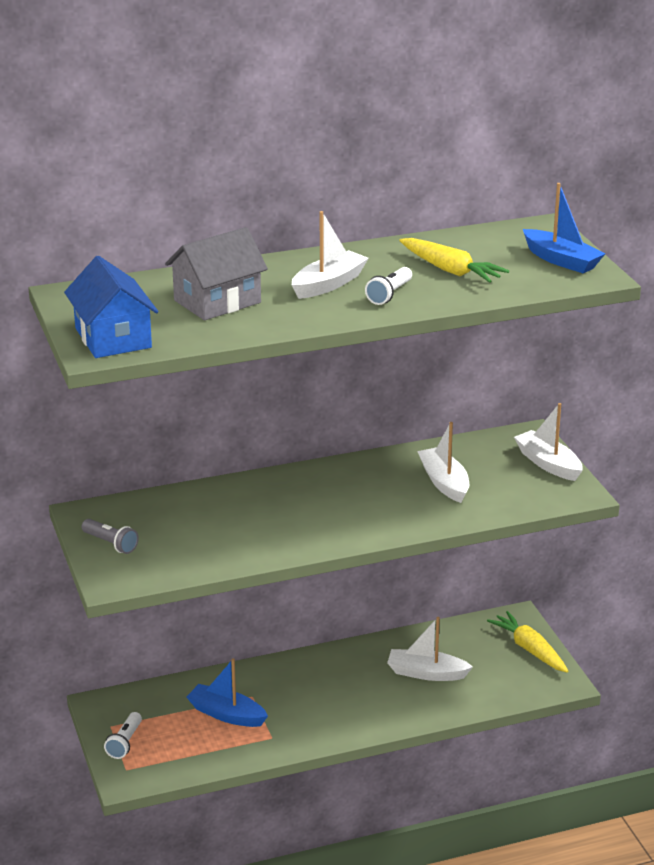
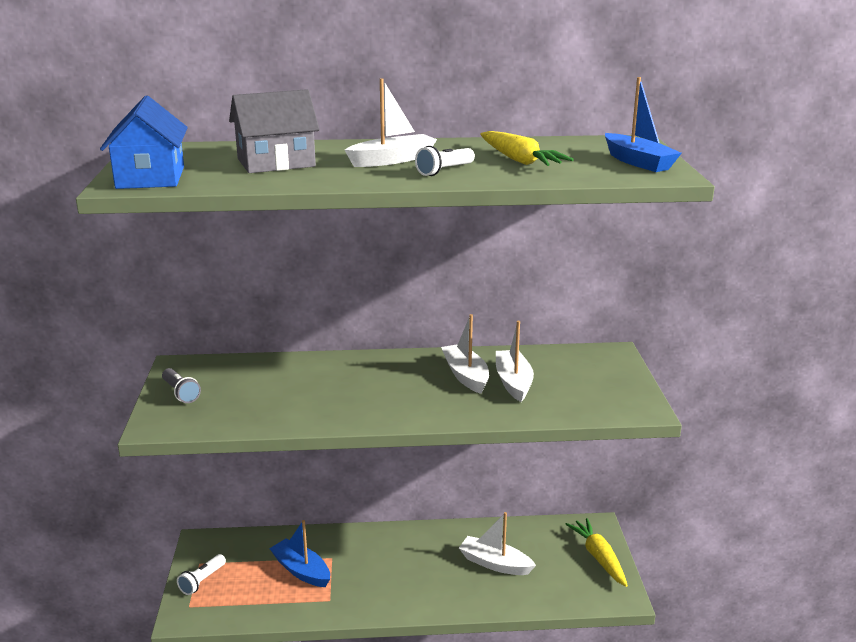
camera: 15 degrees right, 5 degrees down
white boat [514,403,583,481] -> white boat moved to [441,314,489,394]

